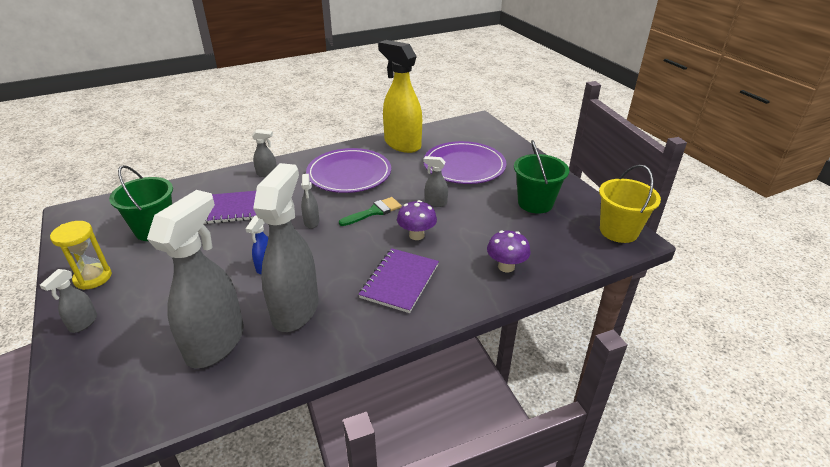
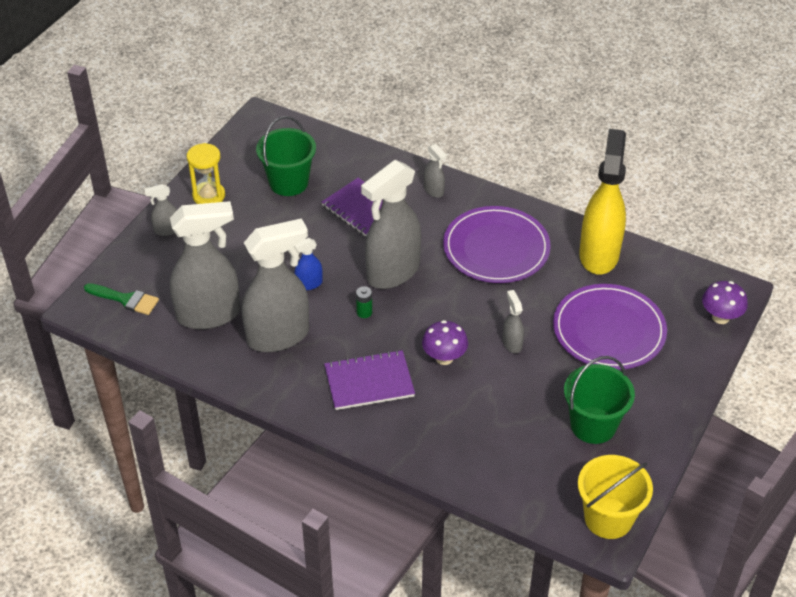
camera: 55 degrees right, 10 degrees up
grey spray bottle [301,174,319,228] -> grey spray bottle [361,160,421,289], size x2.29
green brush [339,197,402,226] -> green brush moved to [84,283,159,315]
purple mushroom [487,231,531,273] -> purple mushroom moved to [702,281,748,324]
none -> green battery [356,286,372,318]

